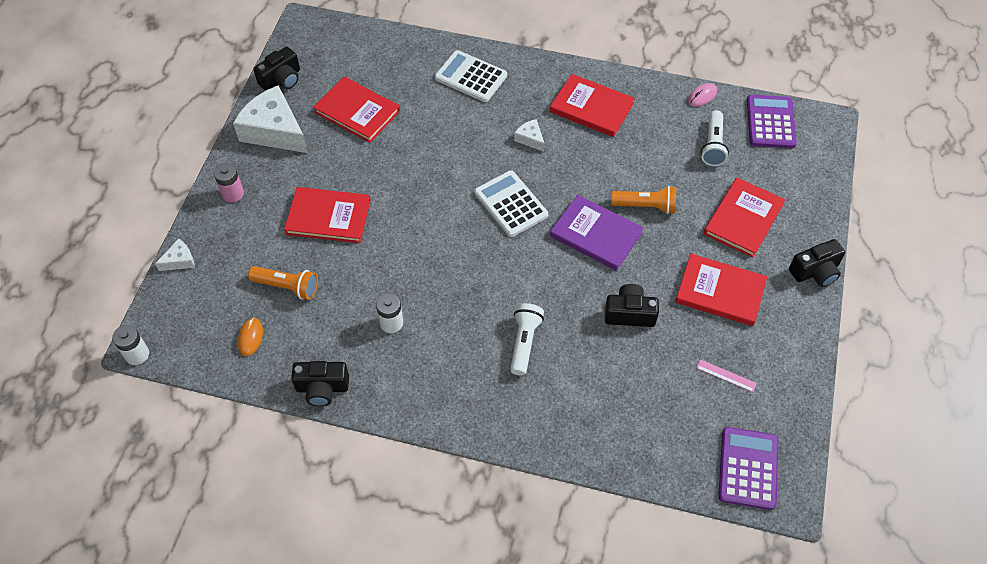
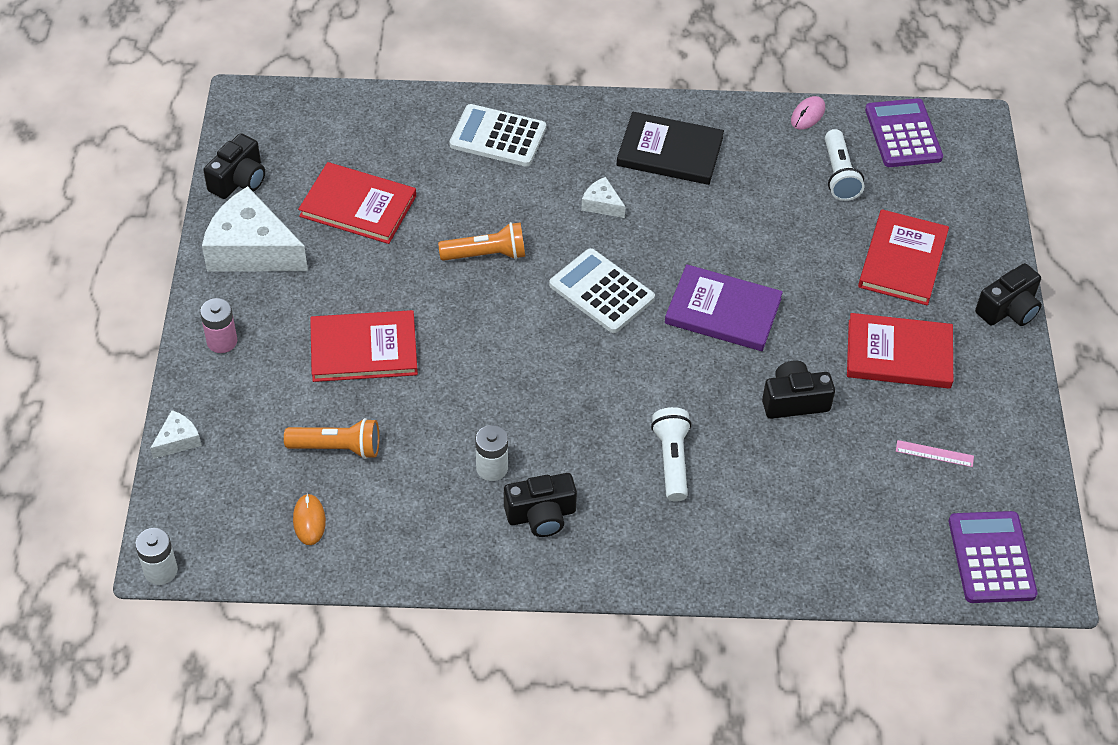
camera: 15 degrees left, 5 degrees down
black camera [291,361,349,406] -> black camera moved to [504,473,577,537]
red book [550,74,635,137] -> black book [617,112,724,185]
orange flashlight [611,186,676,214] -> orange flashlight moved to [438,222,525,261]

